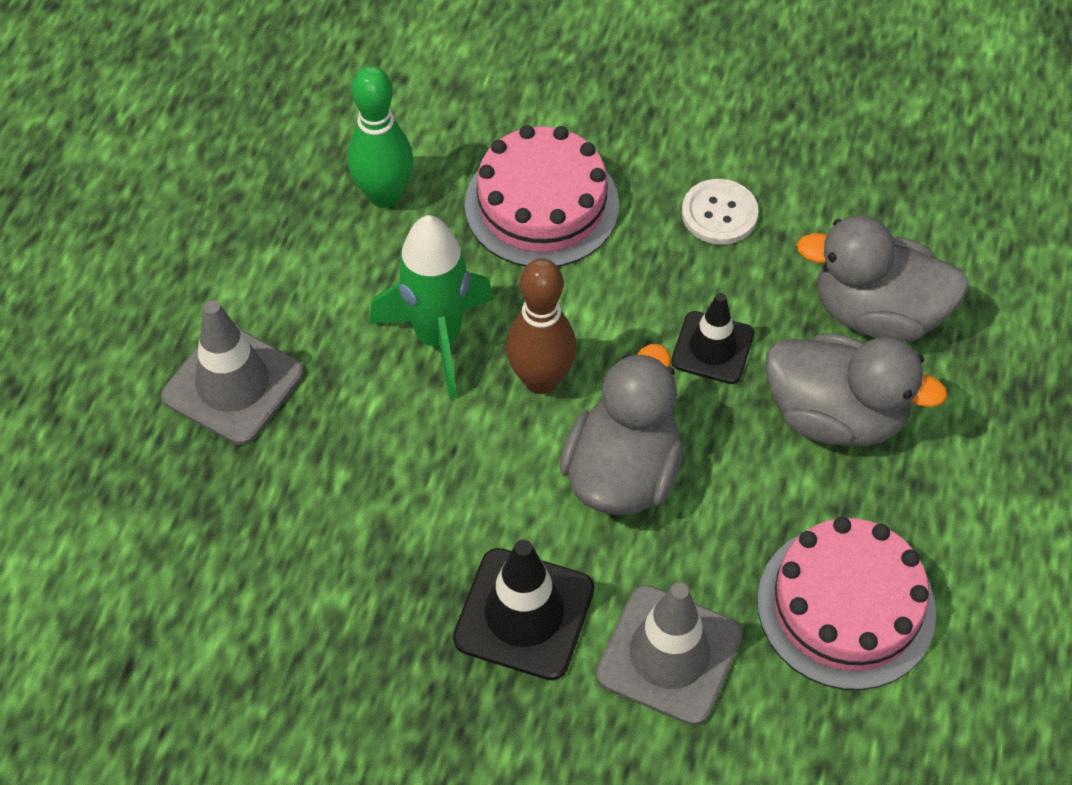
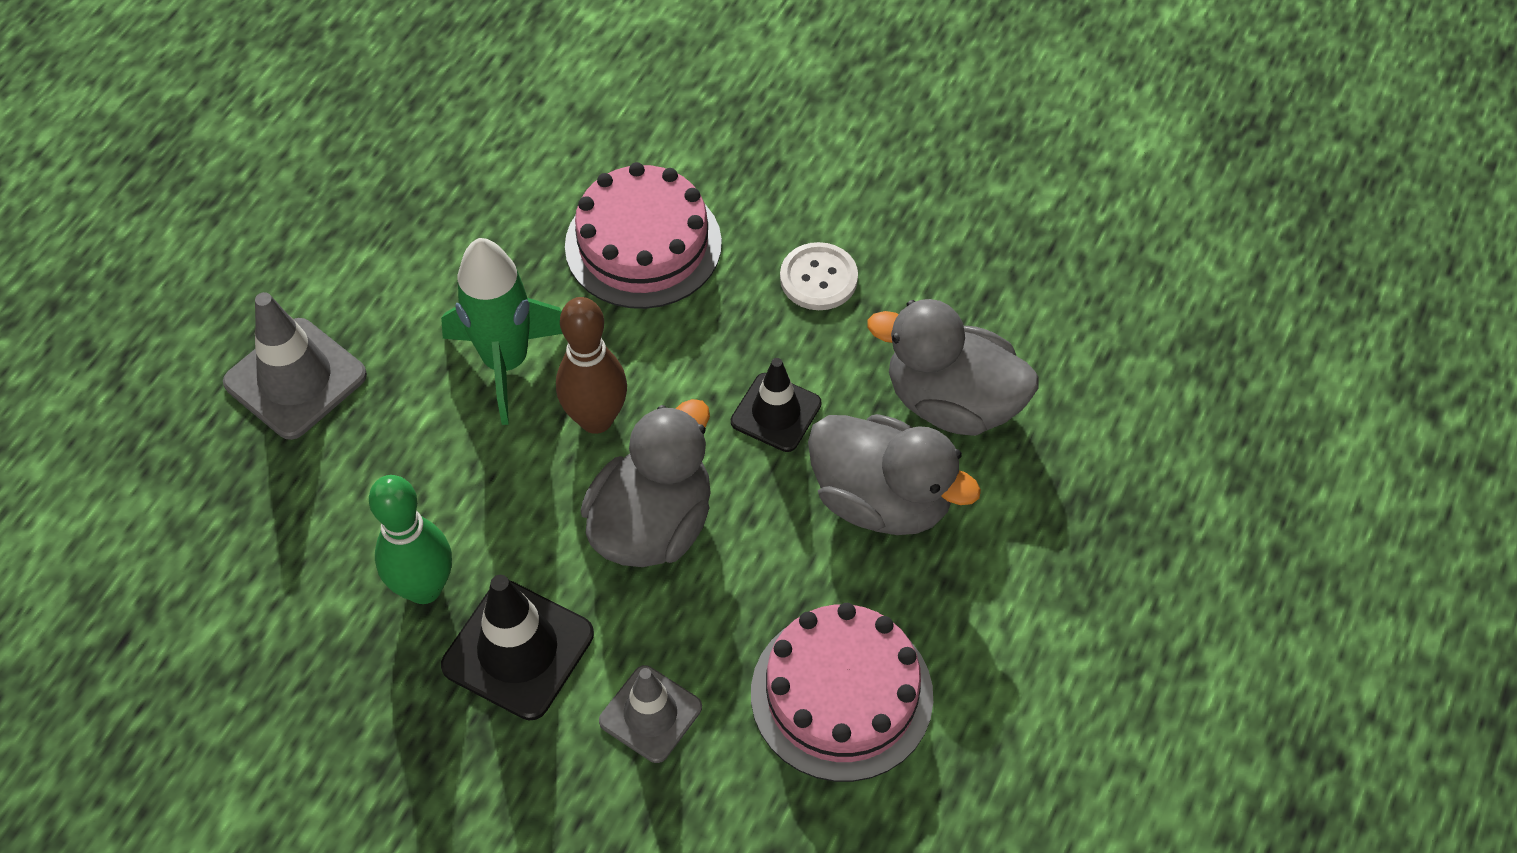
camera: 10 degrees right, 0 degrees up
green bowling pin [348,66,413,208] -> green bowling pin moved to [369,475,452,604]
grey traffic cone [596,582,742,725] -> grey traffic cone [599,665,702,763], size x0.66

